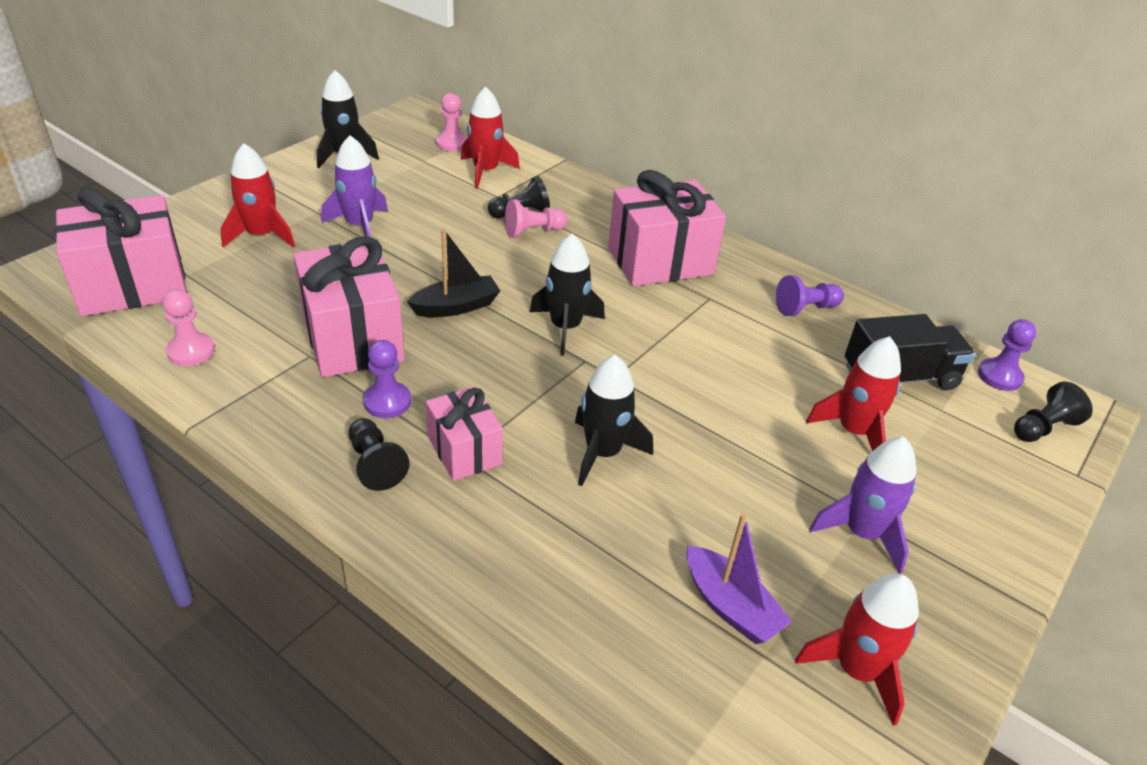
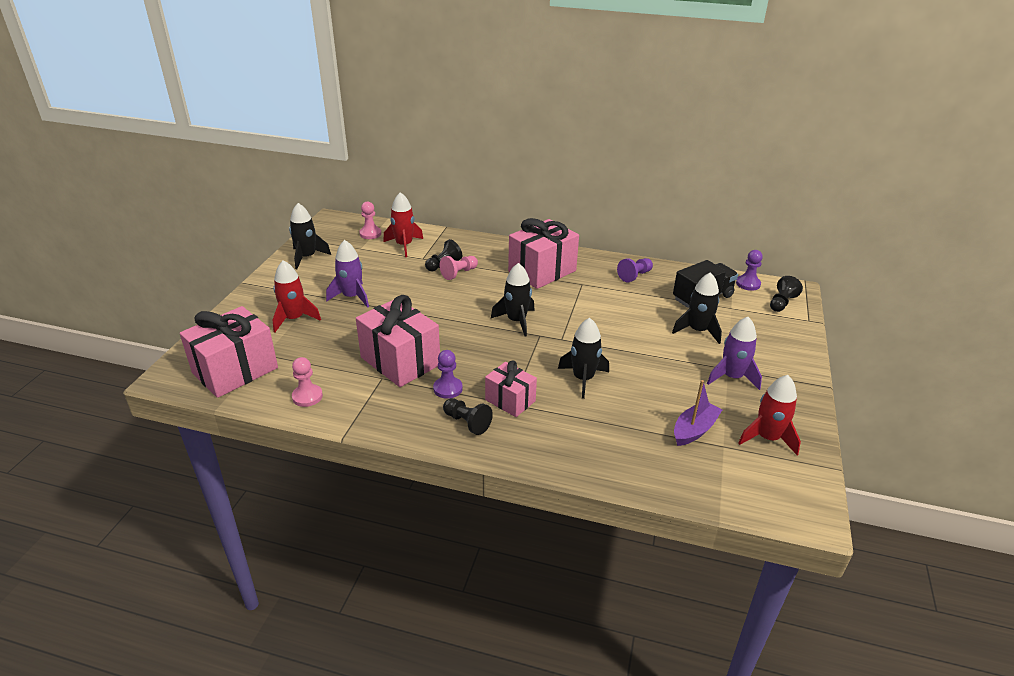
camera: 20 degrees left, 5 degrees down
black boat [407,229,500,317] -> none
purple boat [687,513,792,644] -> purple boat turned 75 degrees counterclockwise [674,380,722,446]
red rocket [806,336,901,451] -> black rocket [672,272,722,344]

